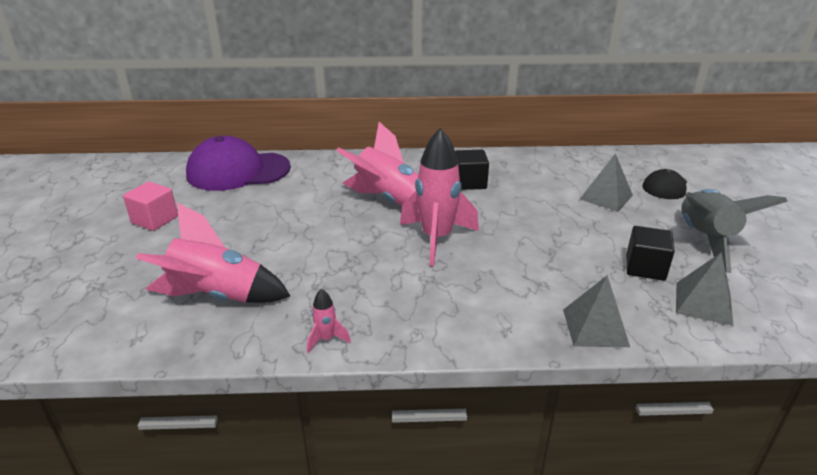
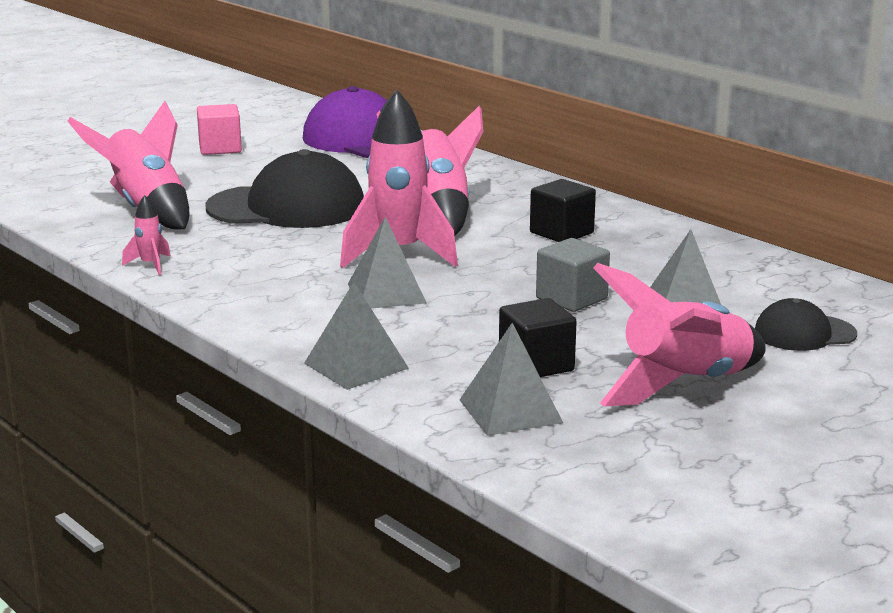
camera: 50 degrees right, 10 degrees down
grey rocket [681,189,788,273] -> pink rocket [593,263,766,406]
none -> black cap [205,149,364,228]
none -> grey pyramid [348,217,427,309]
none -> grey cube [536,238,610,312]

